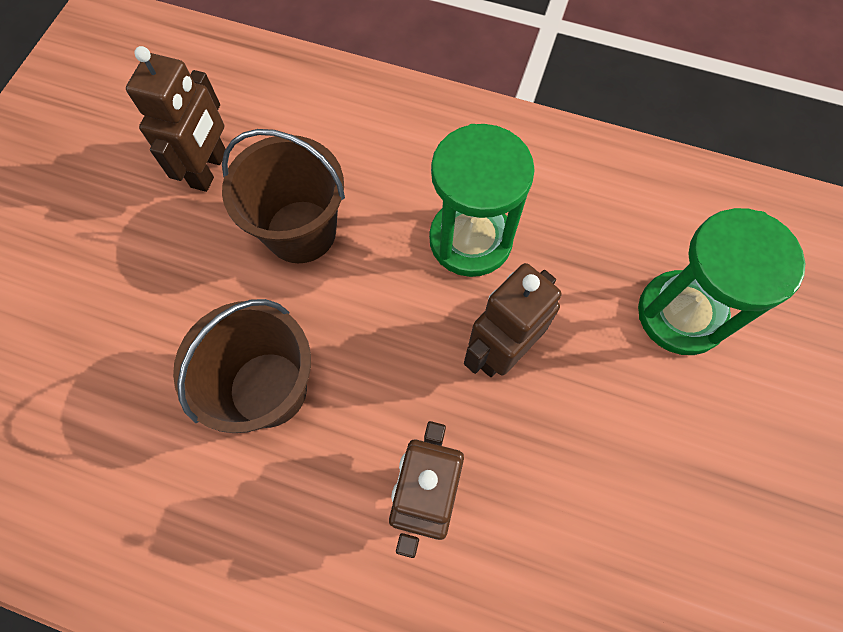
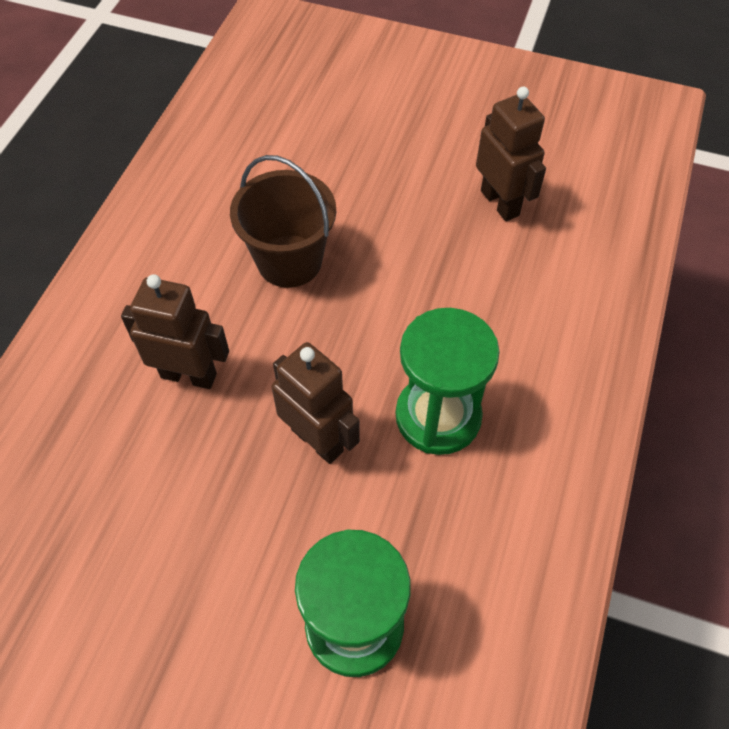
camera: 90 degrees right, 10 degrees down
brown robot [126,46,226,192] -> brown robot turned 135 degrees counterclockwise [476,87,546,221]
brown bucket [222,129,345,263] -> none

